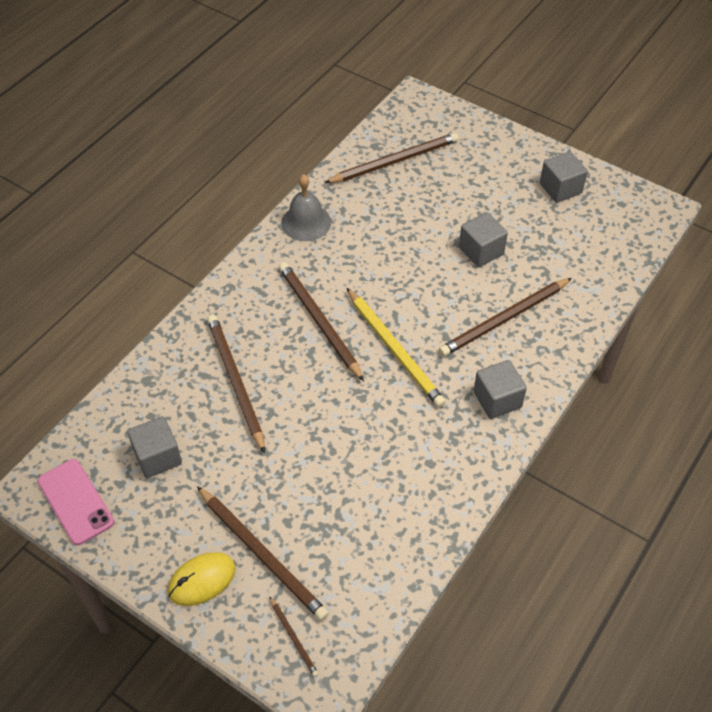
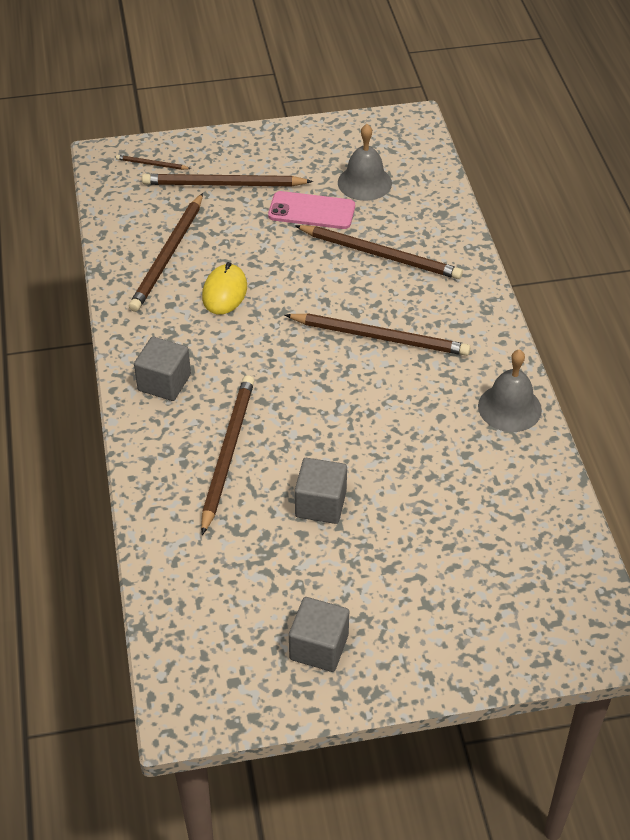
camera: 135 degrees right, 5 degrees down
pink phone [38,459,114,545] -> pink phone moved to [268,191,355,229]
grey cube [127,416,182,478] -> grey bell [338,124,392,201]
yellow mouse [168,552,236,606] -> yellow mouse moved to [202,262,247,315]
brown pencil [324,133,459,183] -> brown pencil moved to [129,193,203,312]
yellow pencil [347,288,446,408] -> none

